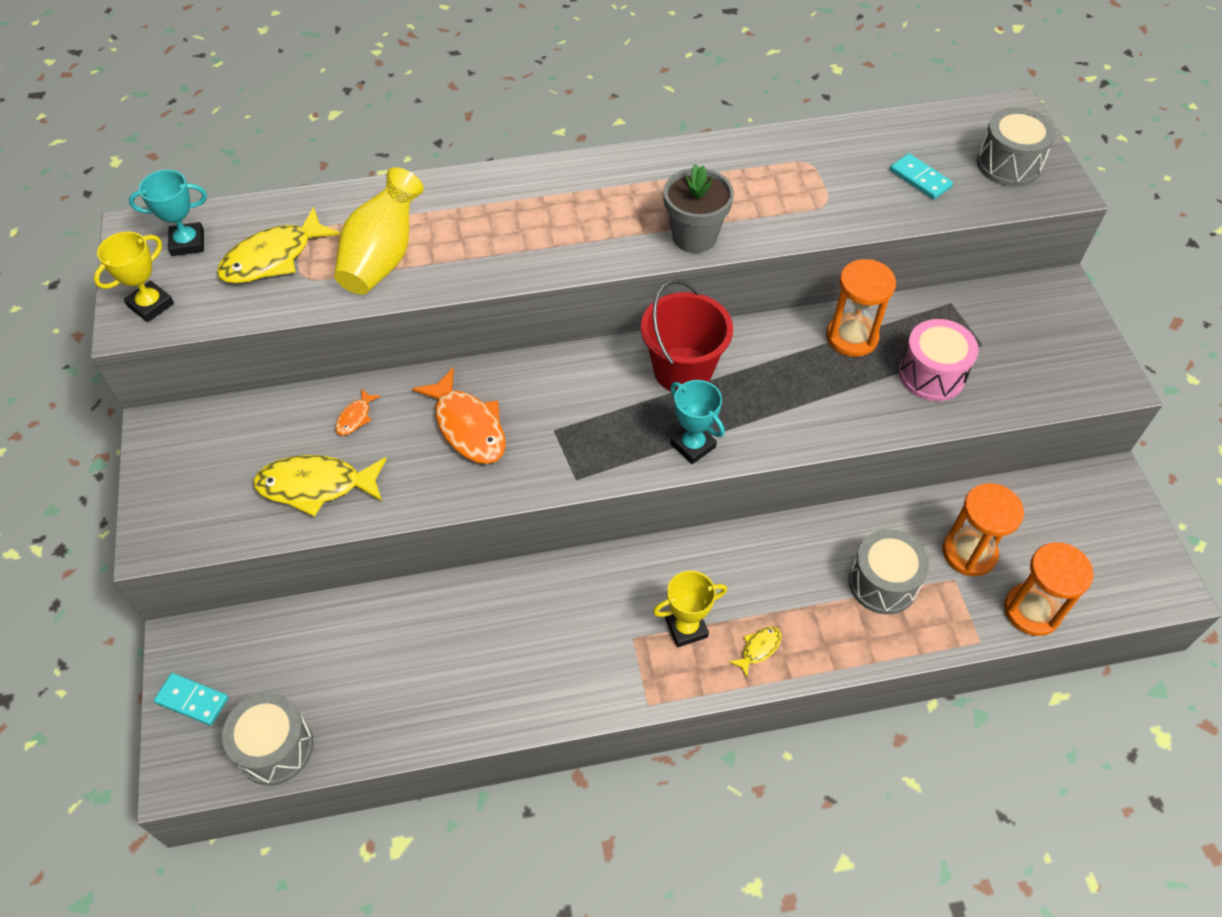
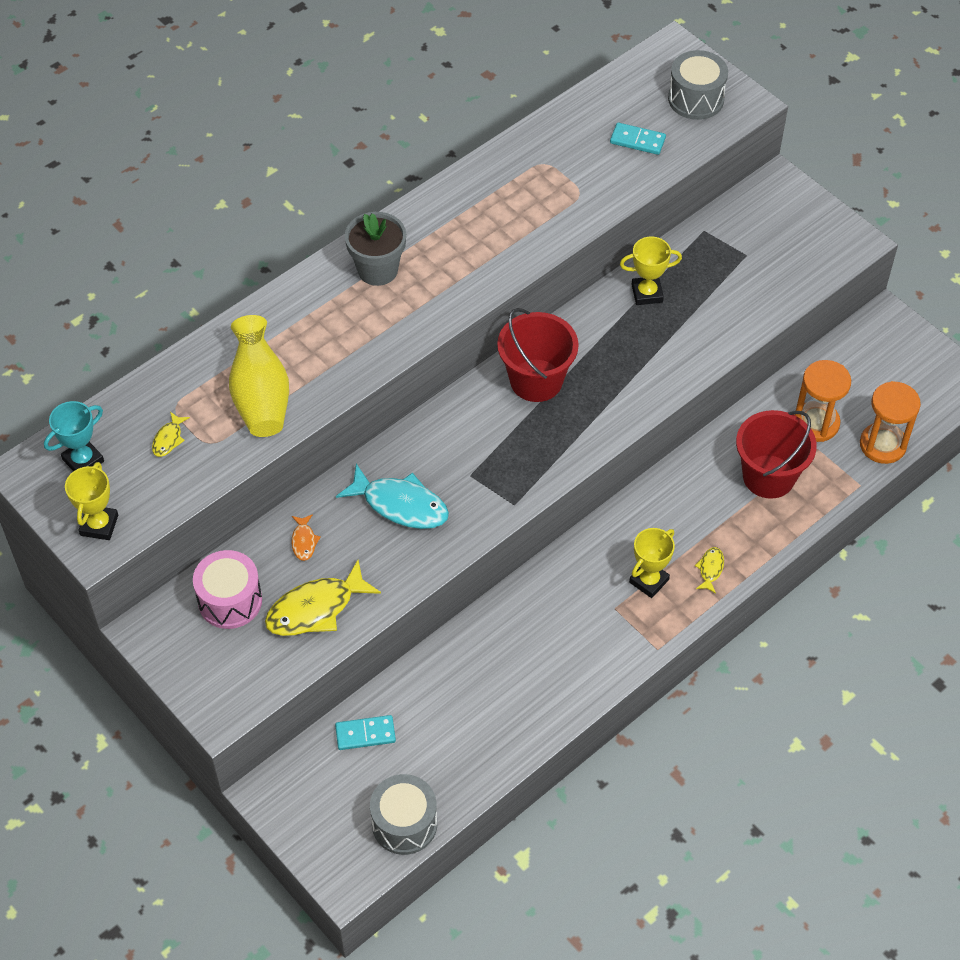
camera: 30 degrees left, 0 degrees up
turquoise domino [154,673,229,726] -> turquoise domino moved to [335,715,396,750]
yellow fish [217,207,340,283] -> yellow fish [152,412,190,457], size x0.47
orange fish [412,367,506,464] -> turquoise fish [336,463,449,529]
grey flower pot [664,164,734,253] -> grey flower pot moved to [345,212,406,286]
turquoise trophy [670,380,725,464] -> none
orange hourglass [826,259,896,357] -> yellow trophy [620,236,682,305]
grey drum [849,529,929,614] -> red bucket [736,410,817,499]
pink drum [899,319,978,401] -> pink drum moved to [193,550,262,629]

